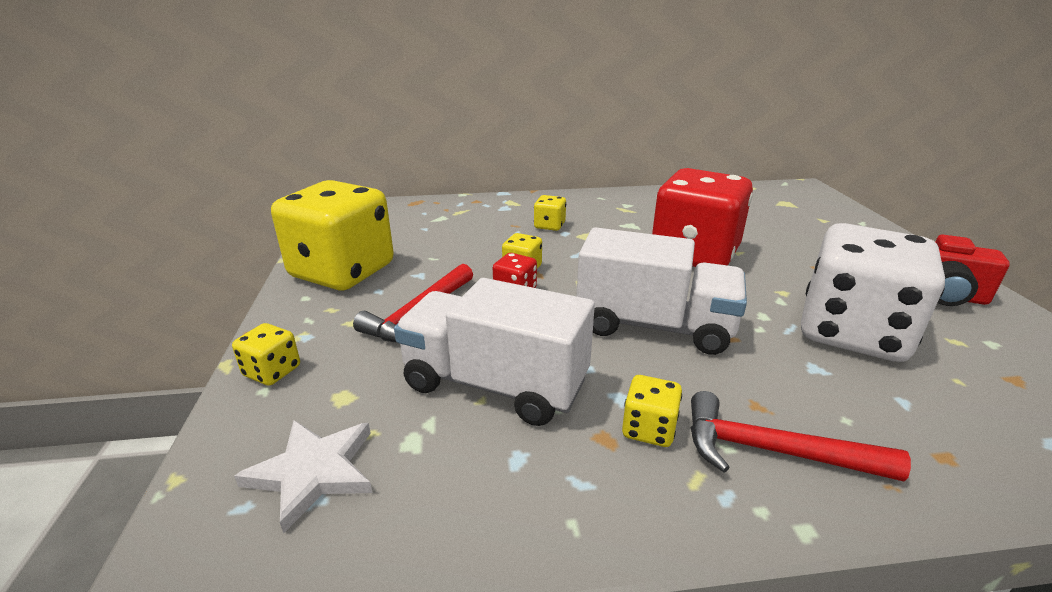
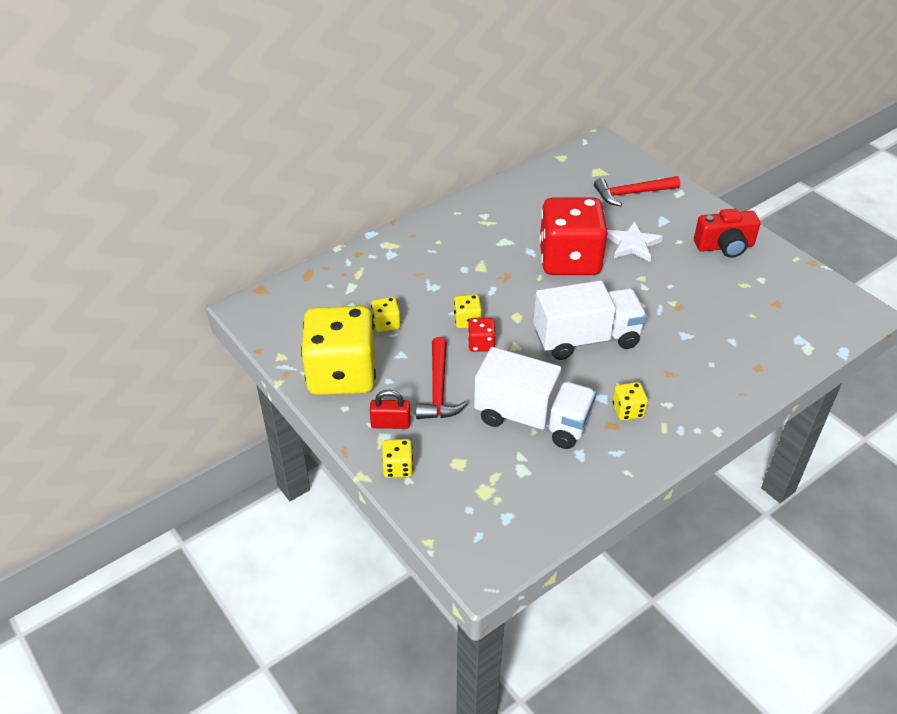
camera: 30 degrees left, 15 degrees up
white star [234,420,373,533] -> white star moved to [607,221,663,262]
white truck [394,278,595,426] -> white truck turned 150 degrees counterclockwise [474,347,596,449]
yellow dice [534,195,566,231] -> yellow dice moved to [371,297,401,332]
red hammer [691,391,911,481] -> red hammer moved to [594,176,680,206]
white dice [801,223,945,362] -> none
none -> red padlock [370,390,411,429]

